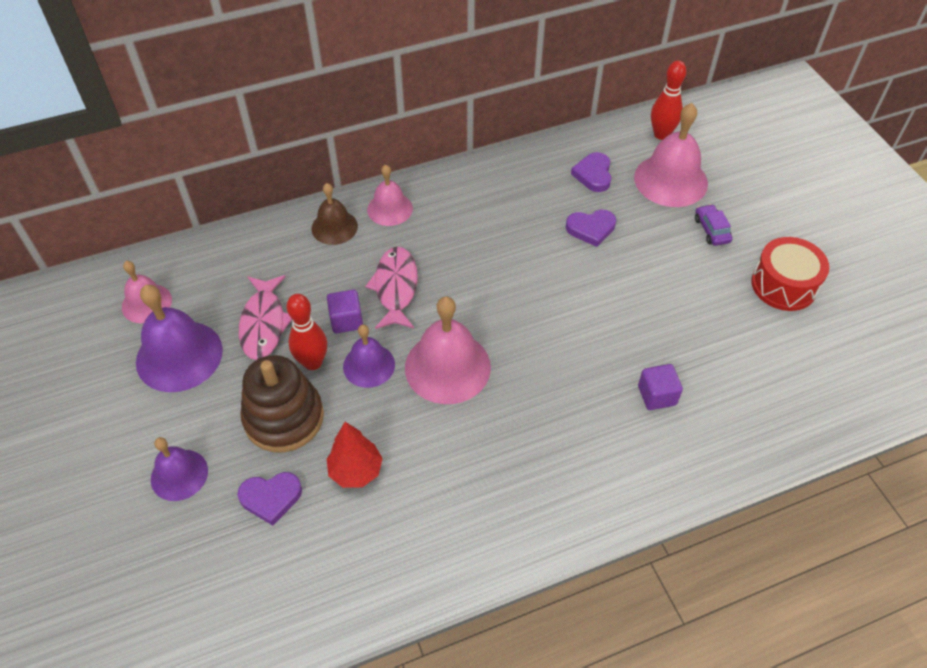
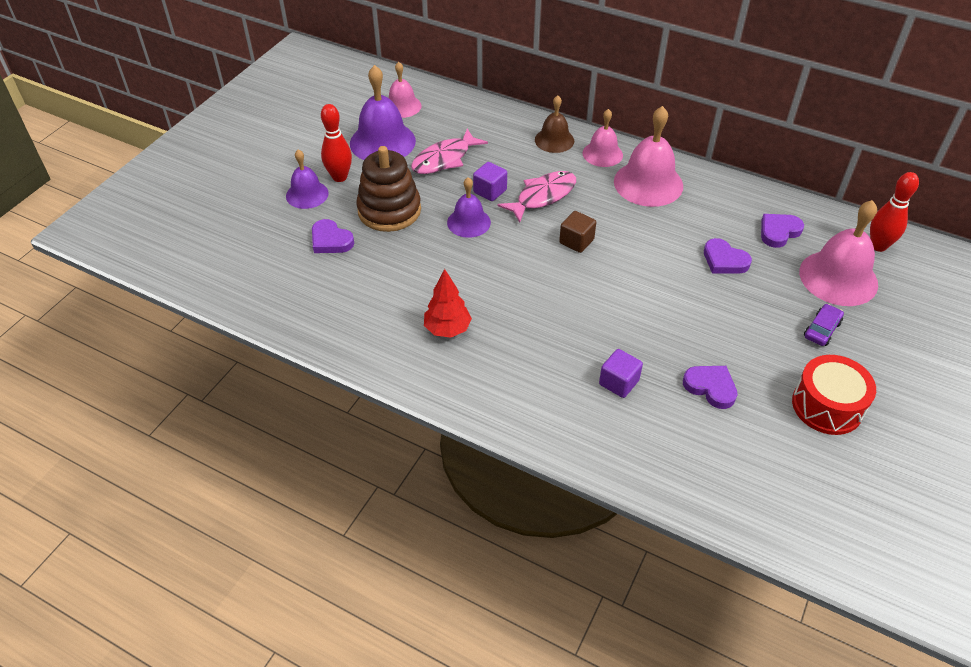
camera: 50 degrees right, 5 degrees down
red bowling pin [286,294,327,370] -> red bowling pin moved to [321,104,352,182]
red tree [327,422,383,488] -> red tree moved to [424,269,472,338]
pink bell [405,296,491,404] -> pink bell moved to [614,106,683,207]
none -> brown cube [559,211,596,253]
none -> purple heart [683,366,738,409]

